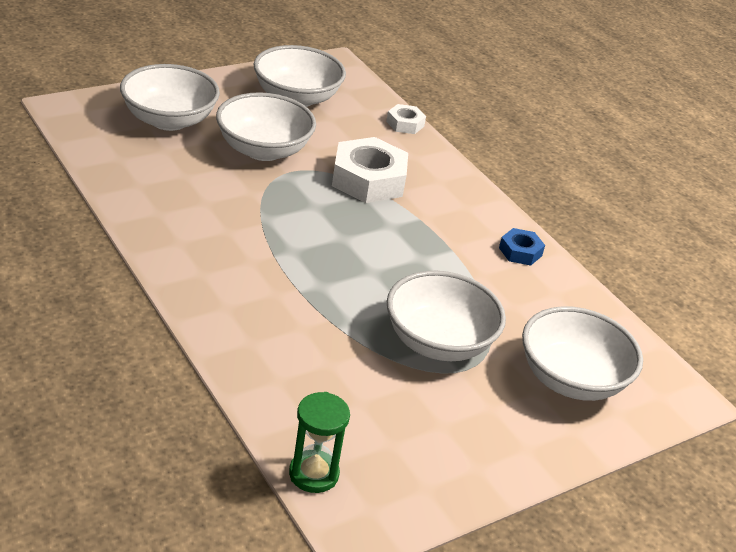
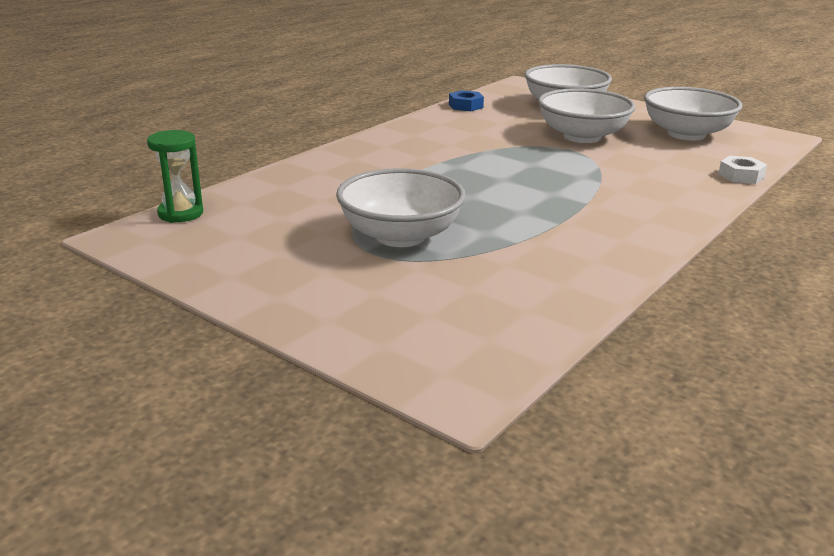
camera: 75 degrees right, 10 degrees down
white nut [332,137,408,203] -> none
blue nut [499,228,545,266] -> blue nut moved to [449,90,484,111]
white bowl [522,306,643,401] -> none

